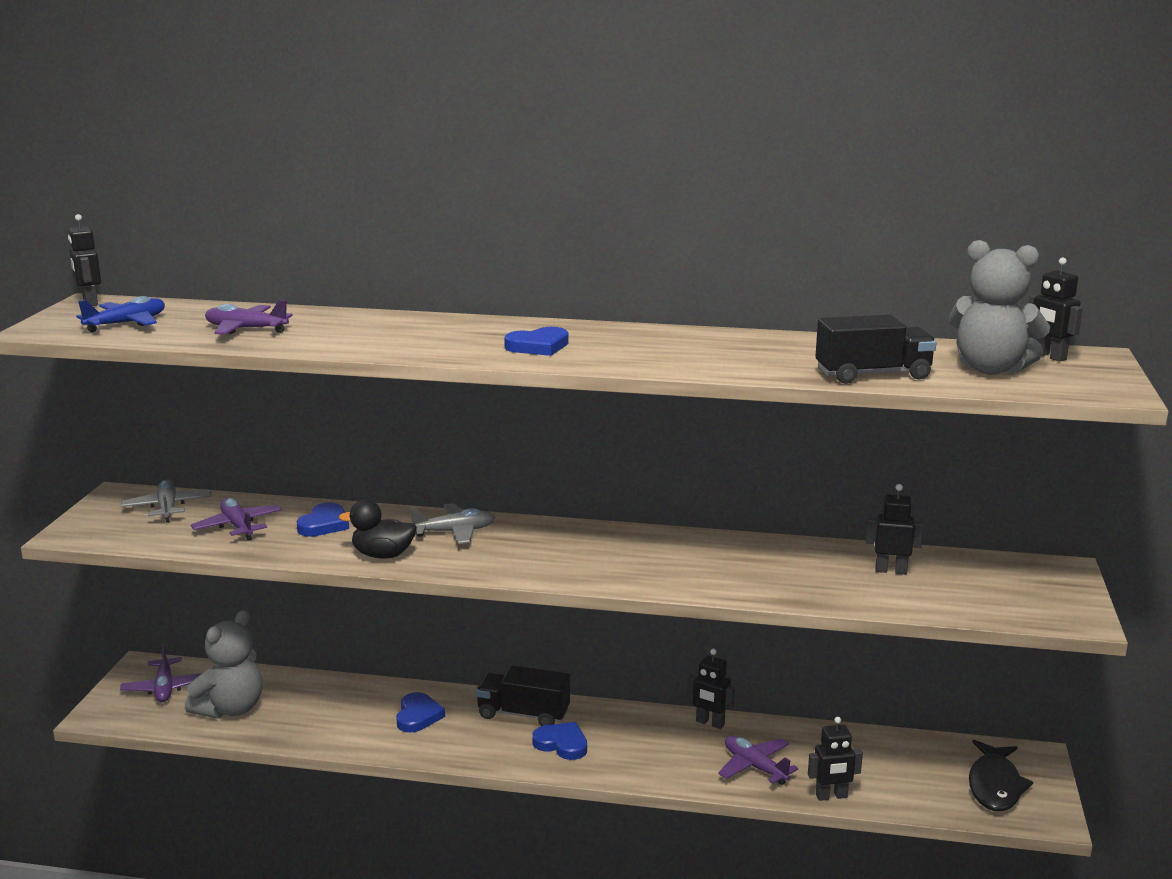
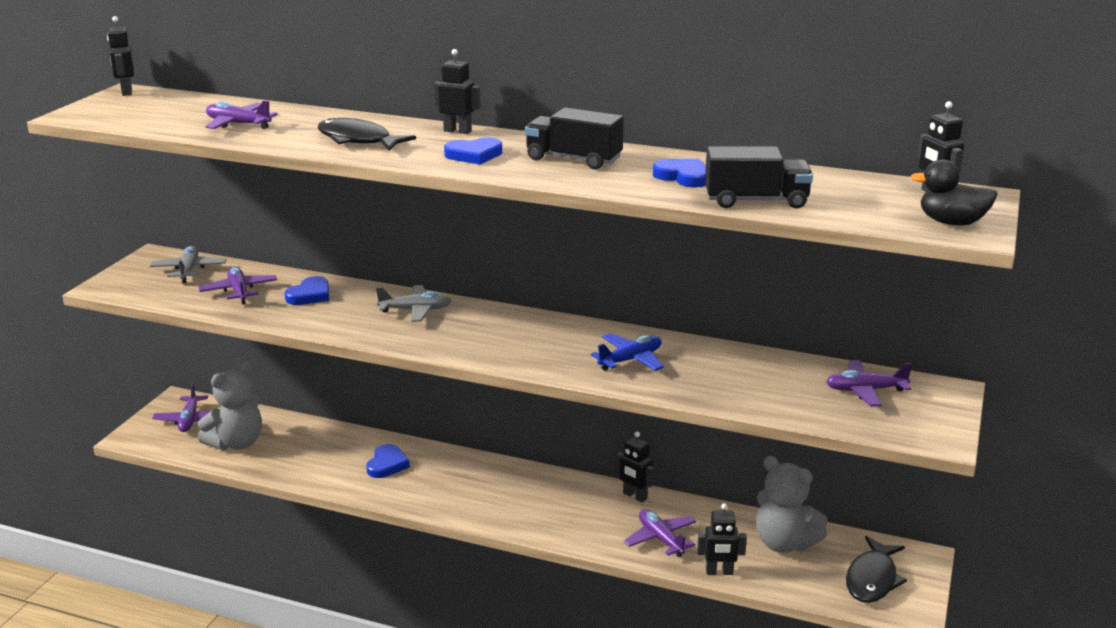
camera: 10 degrees right, 5 degrees up
blue plane [76,296,165,332] -> blue plane moved to [591,334,664,371]
black duck [339,499,417,559] -> black duck moved to [910,159,998,226]
black truck [476,665,570,726] -> black truck moved to [525,108,624,170]
blue heart [532,722,587,760] -> blue heart moved to [653,159,706,188]
black robot [866,484,924,574] -> black robot moved to [434,49,481,134]
grey teddy bear [949,240,1050,374] -> grey teddy bear moved to [756,456,828,553]
none -> black fish [318,118,416,151]
none -> purple plane [826,360,912,406]

